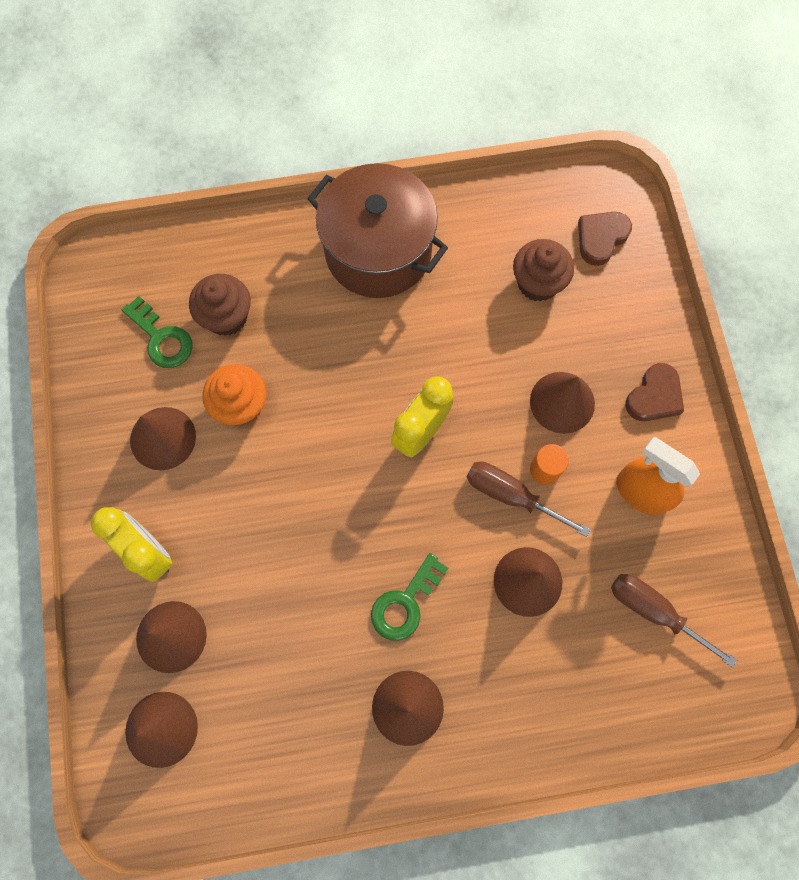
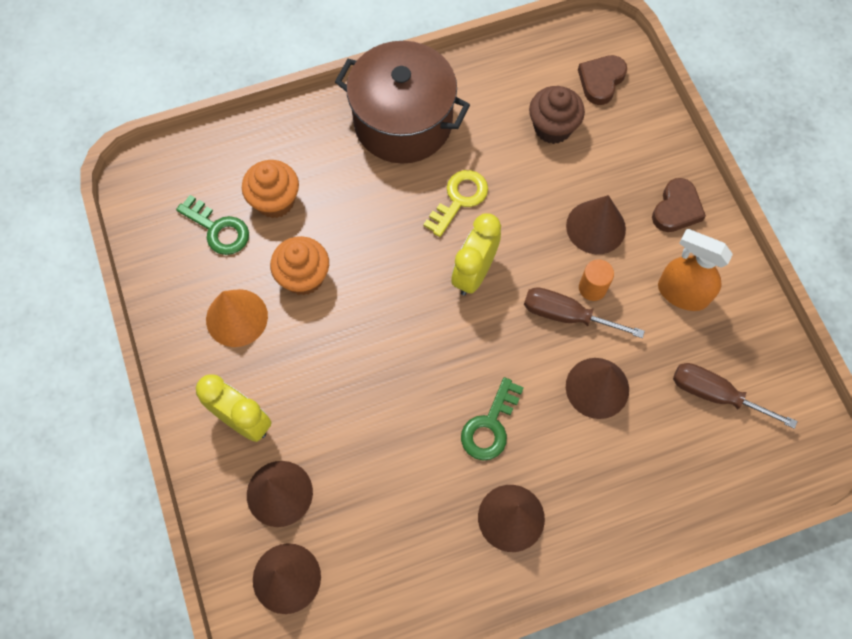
camera: 10 degrees left, 5 degrees down
brown cone [130,407,196,470] -> orange cone [206,289,268,347]
brown cupcake [189,274,251,336] -> orange cupcake [242,160,299,218]
none -> yellow key [423,170,488,237]

